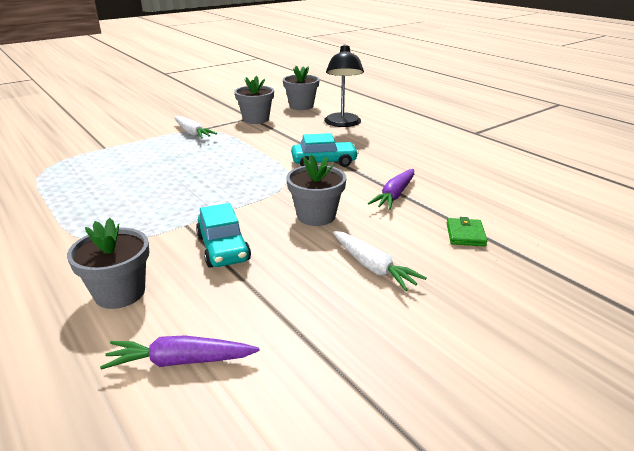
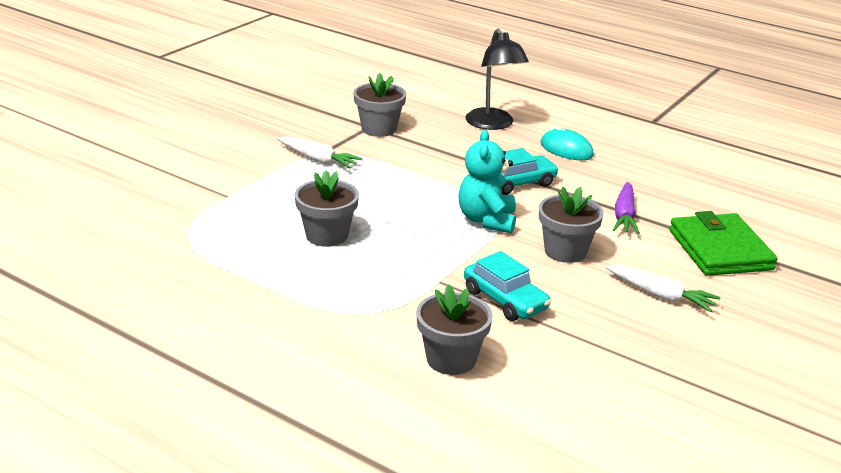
camera: 20 degrees left, 0 degrees up
purple carrot [100,335,259,369] -> none
grey flower pot [283,66,320,110] -> grey flower pot moved to [295,170,359,247]
green wallet [447,217,487,246] -> green wallet [669,211,777,276], size x2.14
none -> turquoise teddy bear [458,129,516,233]
none -> turquoise mouse [540,126,594,160]

